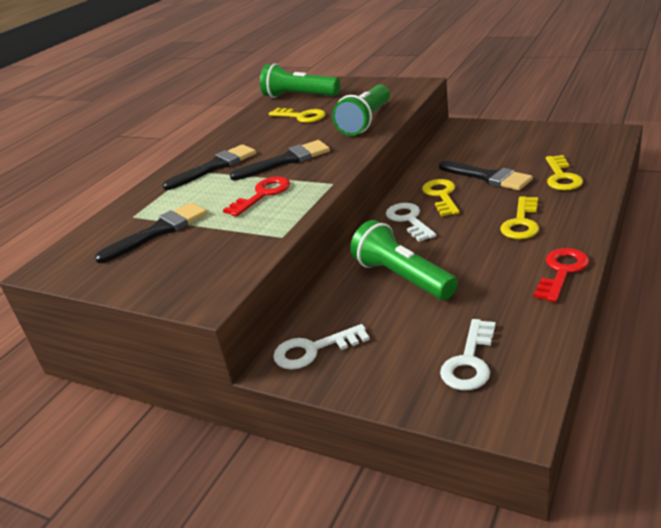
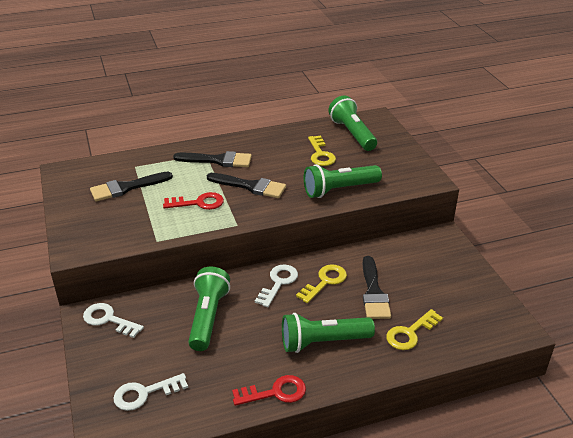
camera: 40 degrees right, 5 degrees up
black brush [95,202,207,263] -> black brush turned 150 degrees clockwise [90,172,173,201]
yellow key [500,196,539,239] -> green flashlight [282,313,375,353]

